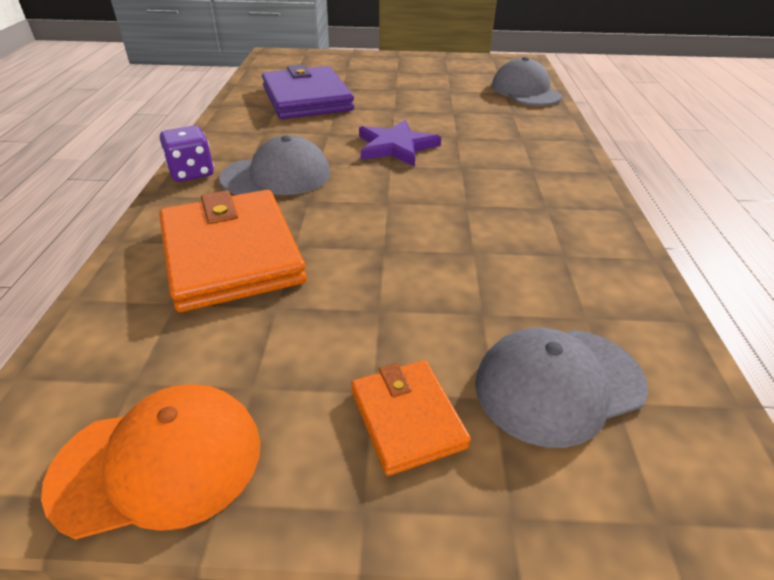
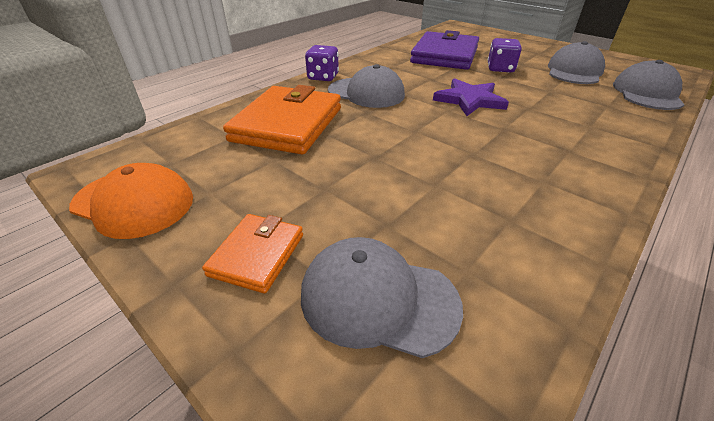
camera: 40 degrees right, 0 degrees up
none -> purple dice [487,38,522,73]
none -> grey cap [548,41,605,84]

